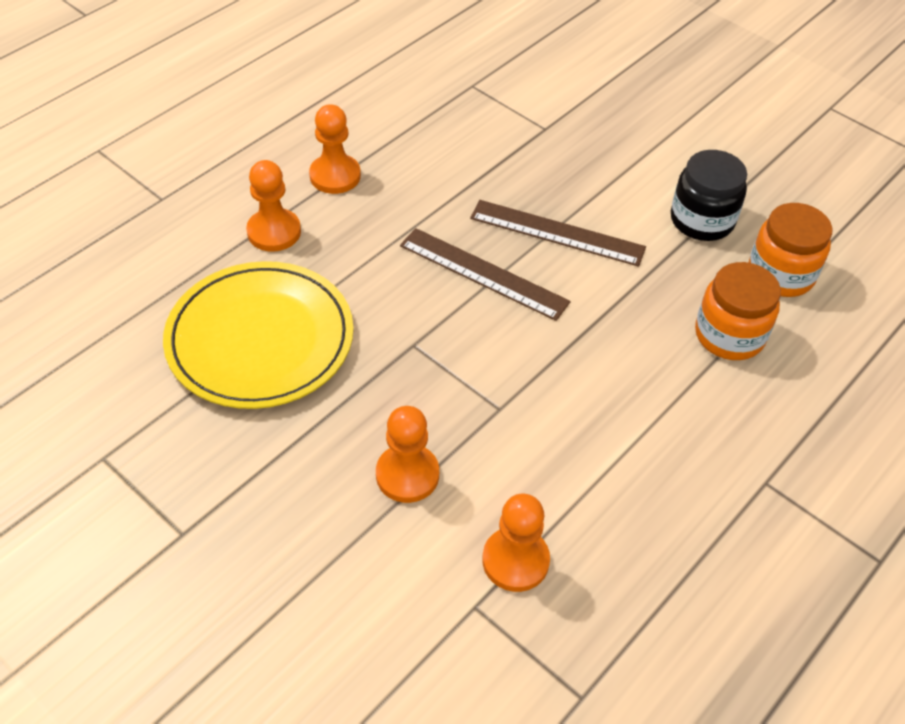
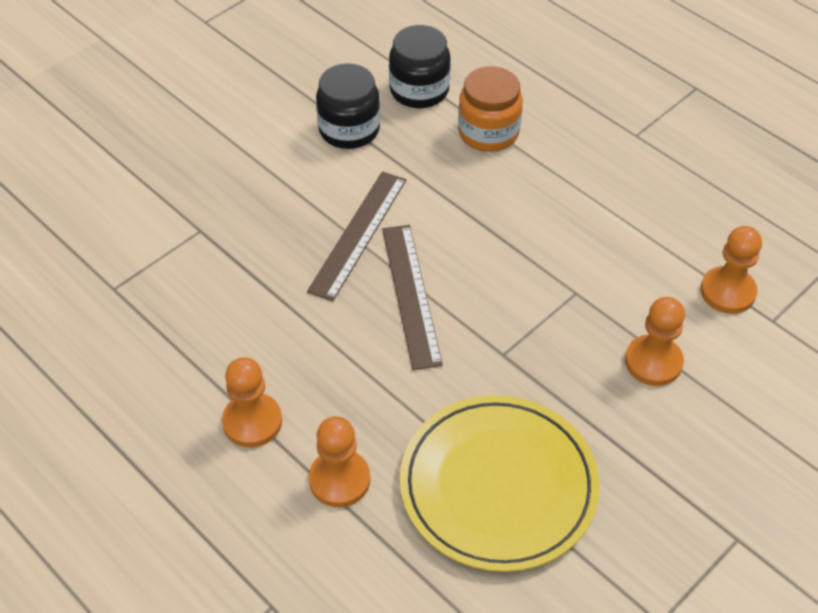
camera: 85 degrees left, 0 degrees up
brown ruler [400,228,571,321] -> brown ruler turned 45 degrees counterclockwise [382,225,443,370]
orange jar [749,203,832,297] -> black jar [389,25,451,108]

